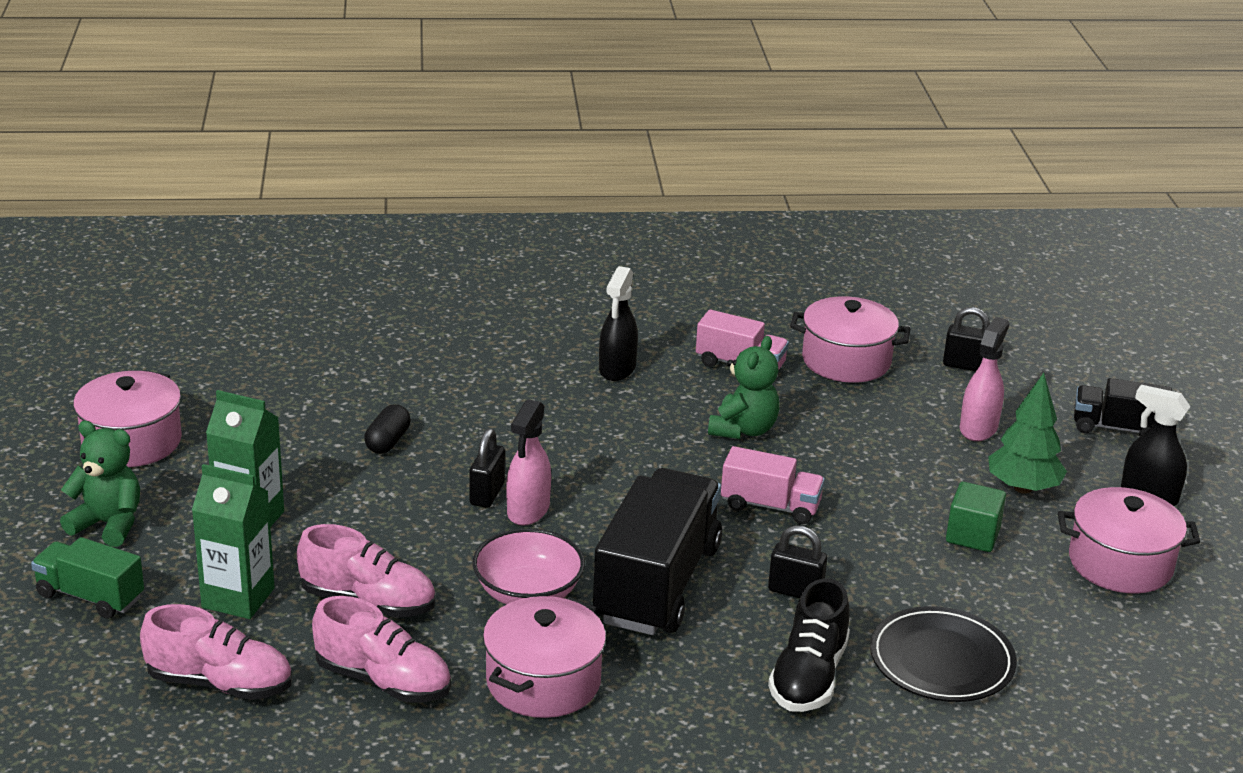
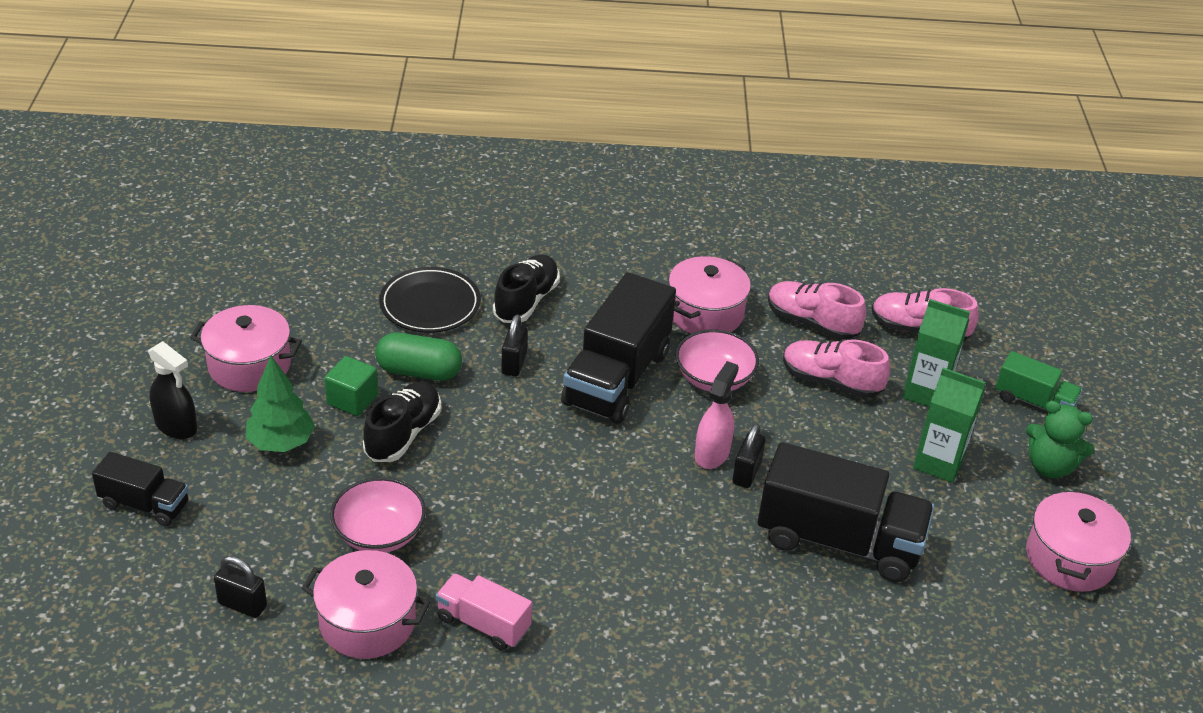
camera: 175 degrees left, 10 degrees up
black capsule [364,404,411,454] -> black truck [758,442,934,582]
black spray bottle [599,266,638,381] -> none
green teddy bear [708,336,779,439] -> none
pink truck [721,446,825,524] -> none
black padlock [768,525,827,598] -> black padlock turned 75 degrees clockwise [501,315,528,376]
pink spray bottle [960,317,1009,441] -> none
none -> pink bowl [330,477,426,553]
none -> black shoe [363,381,441,462]
none -> green capsule [375,332,462,381]

